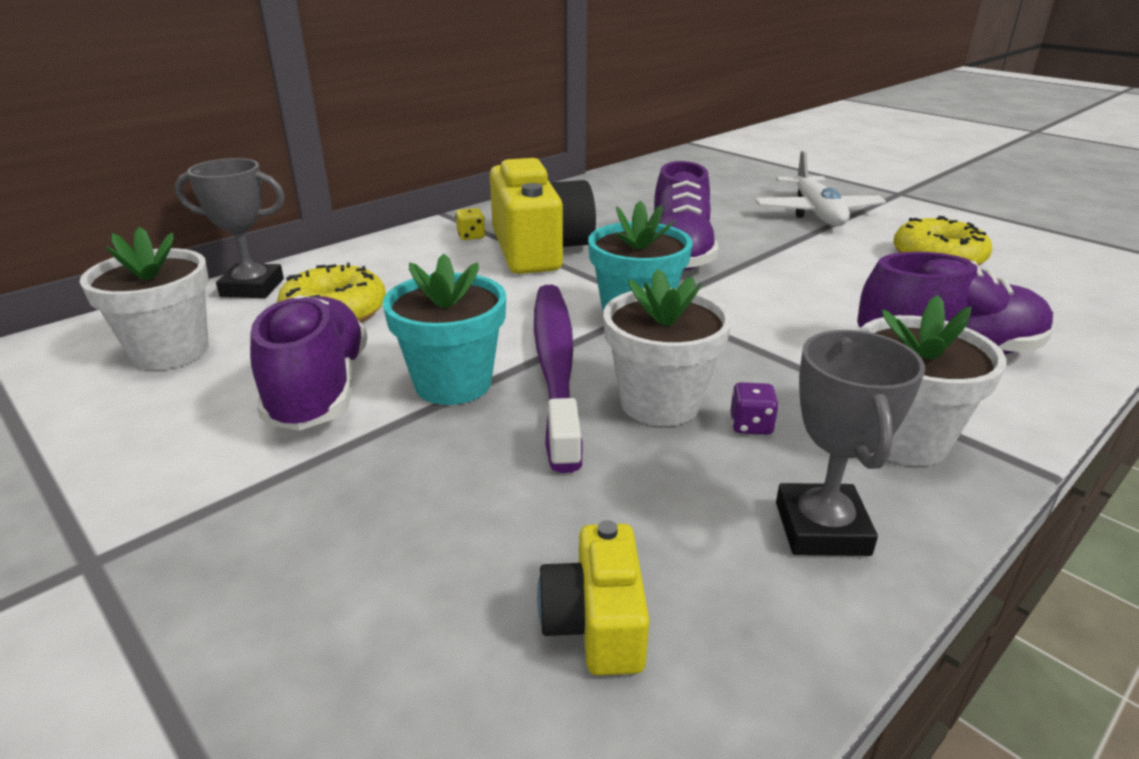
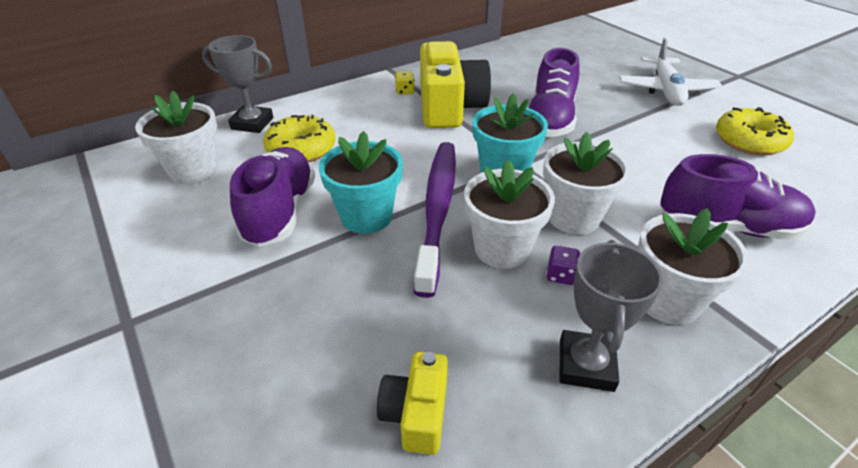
camera: 10 degrees right, 10 degrees up
none -> white flower pot [543,132,630,235]

